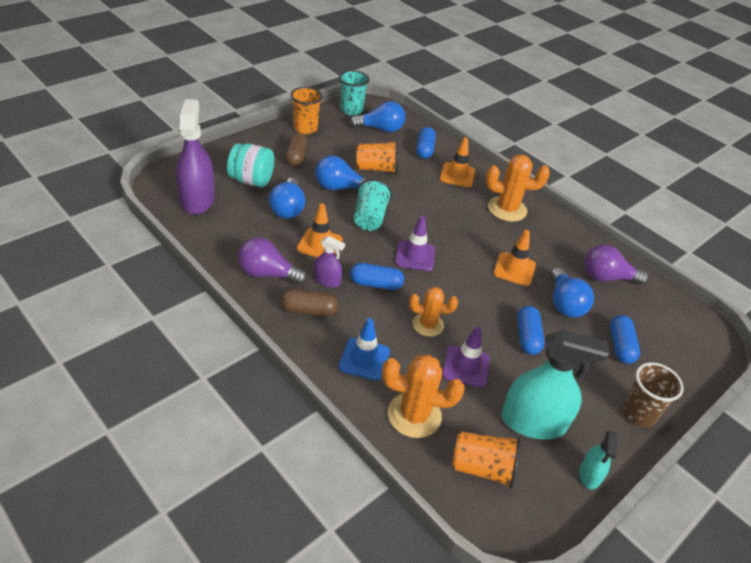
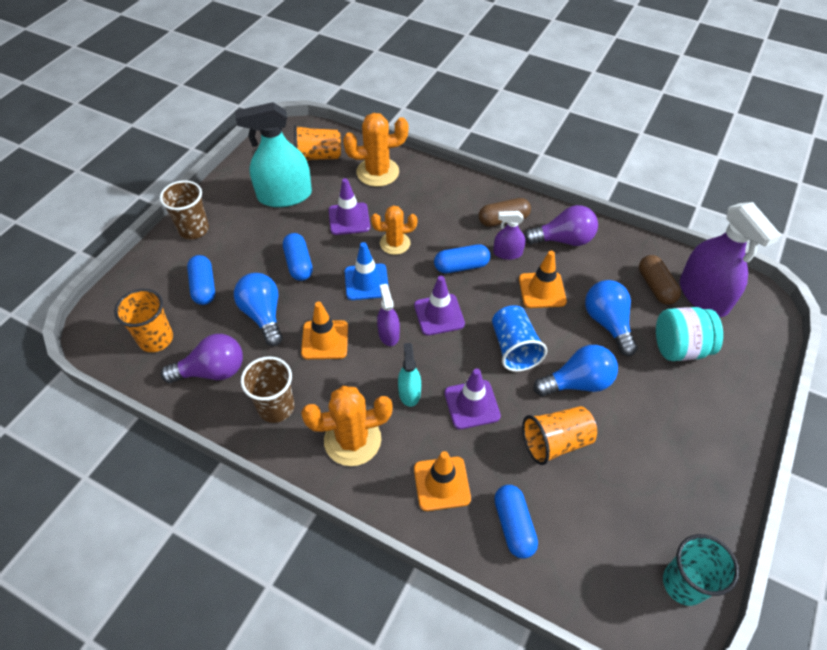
camera: 165 degrees right, 10 degrees up
brown capsule [285,133,308,167] -> brown capsule moved to [639,255,681,305]
orange cup [291,87,323,134] -> orange cup moved to [114,289,173,352]
blue traffic cone [339,318,390,381] -> blue traffic cone moved to [345,242,389,300]
blue light bulb [350,101,405,133] -> none
turquoise cup [354,179,392,231] -> blue cup [492,305,547,372]
turquoise spray bottle [579,431,618,490] -> turquoise spray bottle moved to [398,343,421,407]
none -> brown cup [241,356,294,423]
none -> purple spray bottle [377,284,400,346]
none -> purple traffic cone [444,368,501,429]

